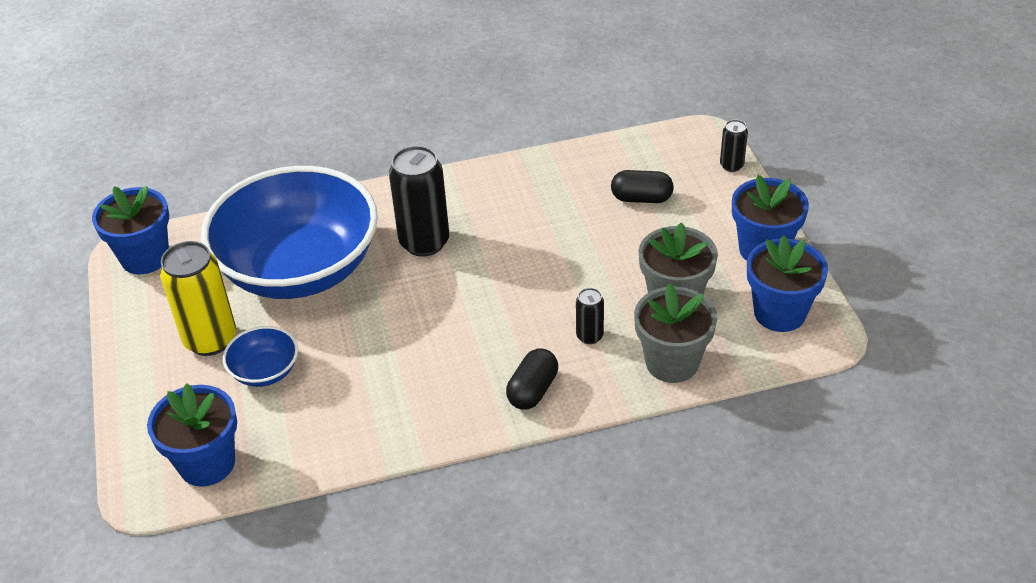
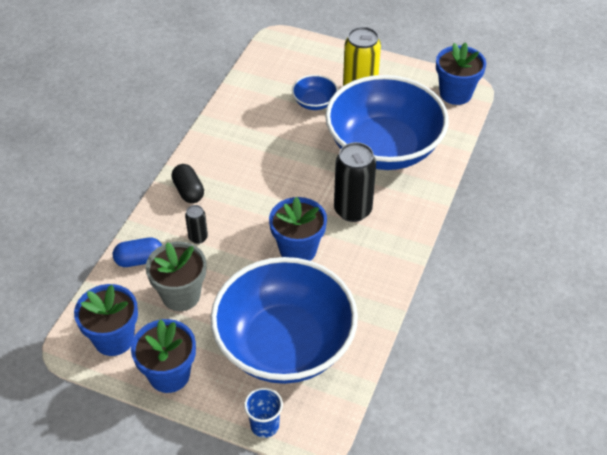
camera: 125 degrees right, 5 degrees up
blue flower pot [147,383,237,486] -> blue flower pot moved to [269,197,327,261]
black capsule [611,170,674,203] -> blue bowl [210,257,358,384]
grey flower pot [634,283,717,383] -> blue capsule [113,238,162,267]
black can [720,120,748,172] -> blue cup [244,388,283,438]

